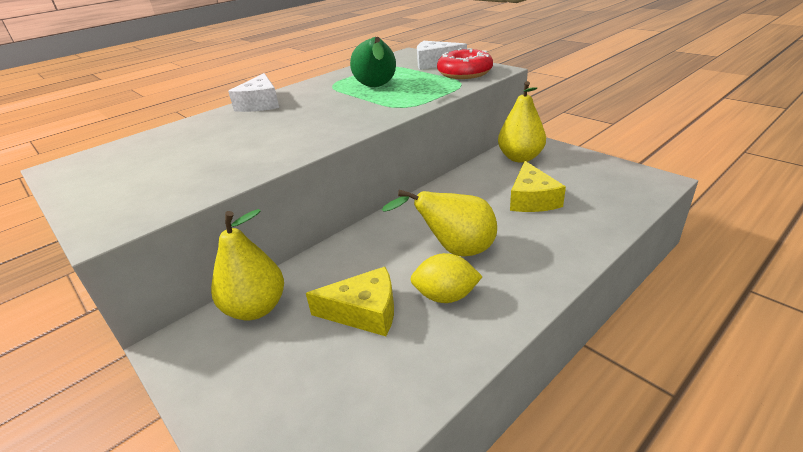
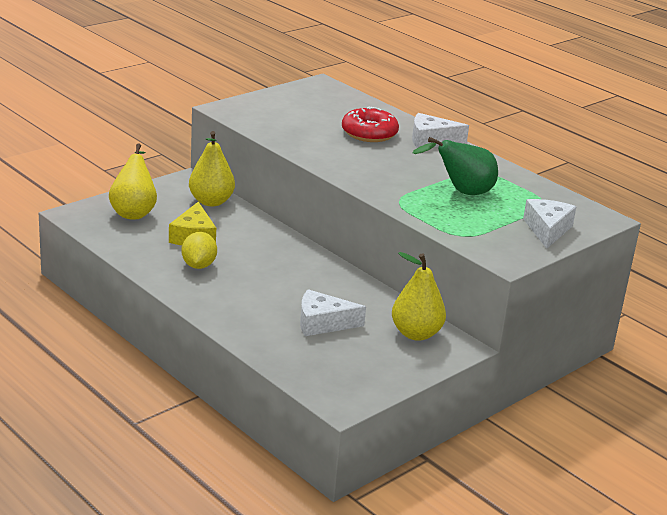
camera: 85 degrees right, 5 degrees down
yellow pear [381,190,497,257] -> yellow pear moved to [109,143,157,220]
red donut [437,48,493,79] -> red donut moved to [342,106,399,142]
yellow cheese [510,161,566,212] -> white cheese [300,289,366,336]

